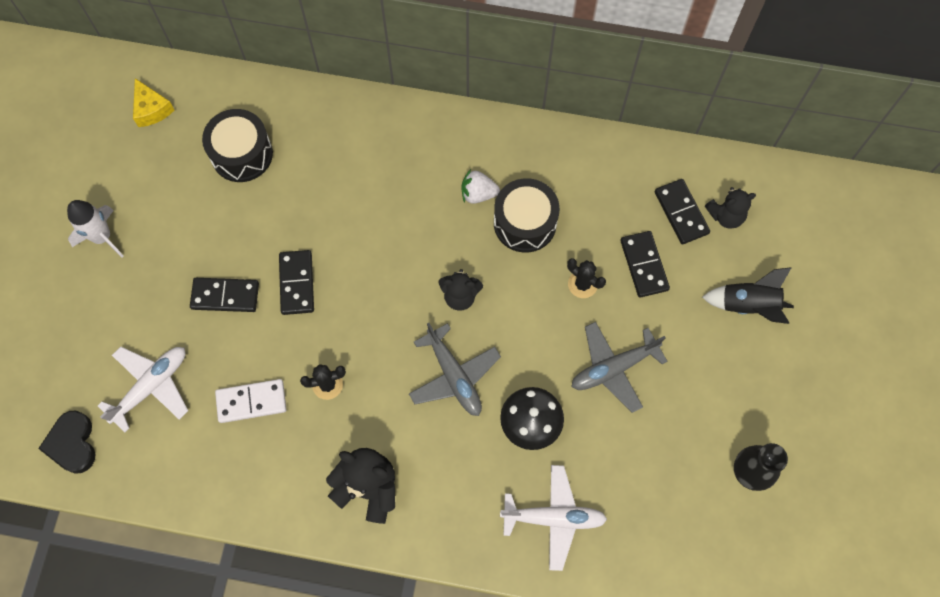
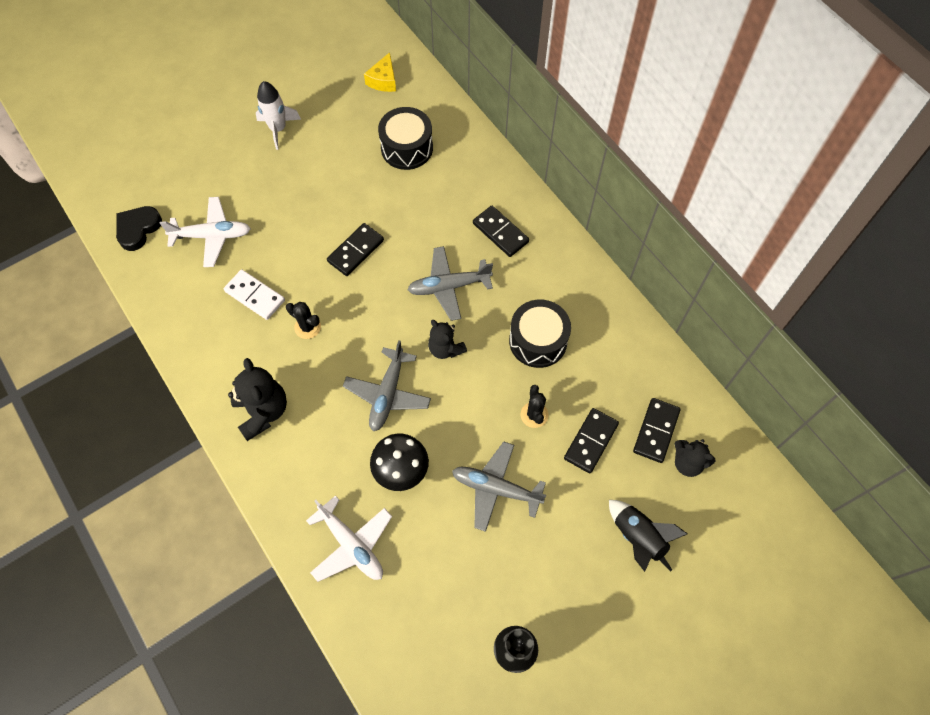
camera: 45 degrees right, 5 degrees down
black domino [190,278,259,312] -> black domino moved to [473,206,529,257]
white strawberry [461,169,500,204] -> none
none -> grey plane [407,246,493,321]

